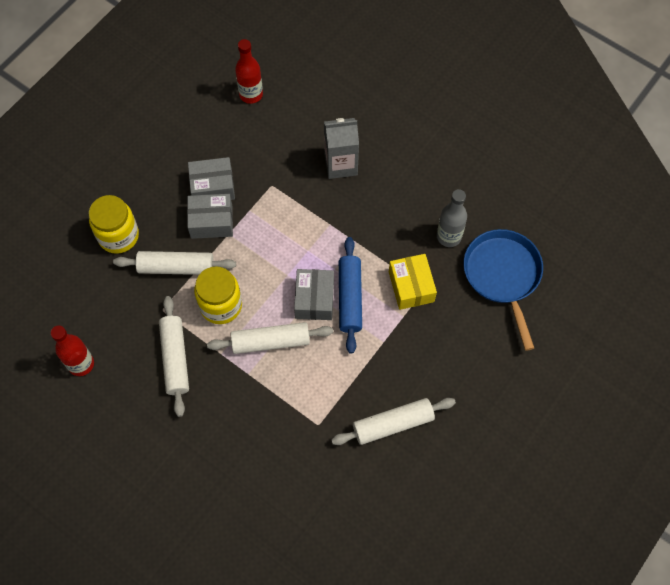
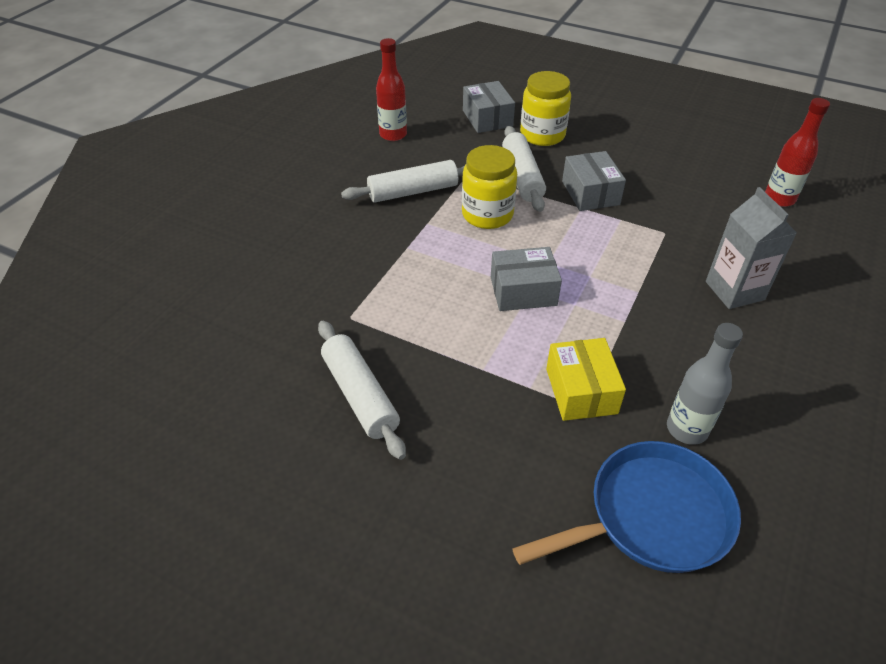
camera: 80 degrees right, 20 degrees down
grey box [188,157,235,200] -> grey box moved to [463,81,515,133]
white rolling pin [207,322,333,354] -> none
blue rolling pin [339,237,362,354] -> none
yellow box [389,254,437,310] -> yellow box turned 75 degrees counterclockwise [546,338,626,421]

